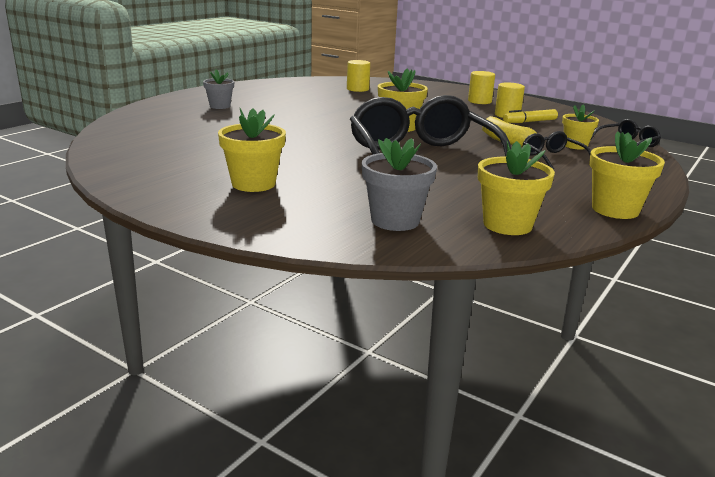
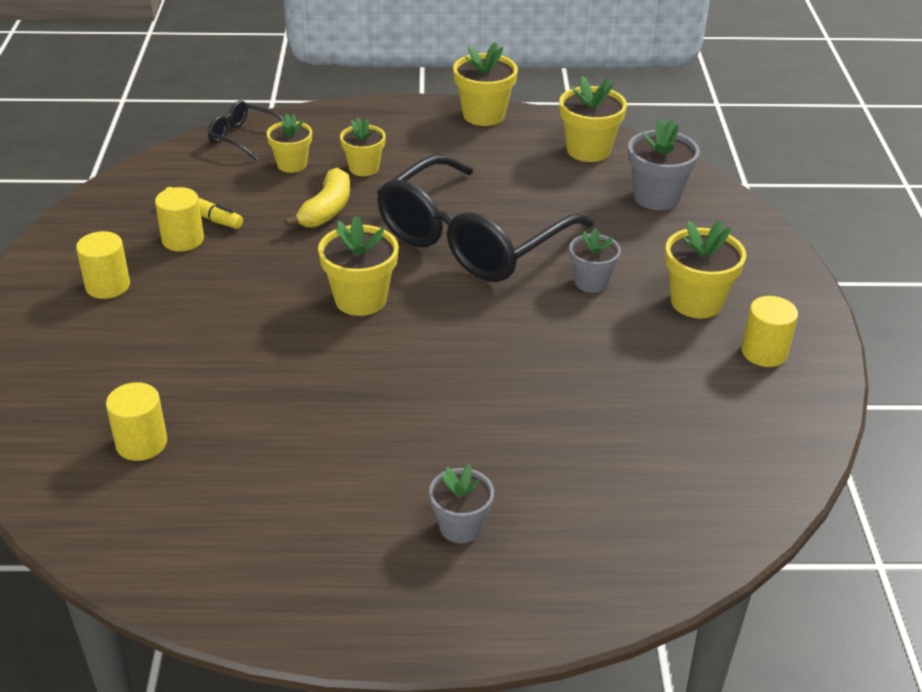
camera: 125 degrees left, 15 degrees up
black glasses [523,131,591,169] -> yellow flower pot [340,117,386,176]
none -> grey flower pot [569,228,621,293]
none -> yellow cylinder [741,296,798,367]

